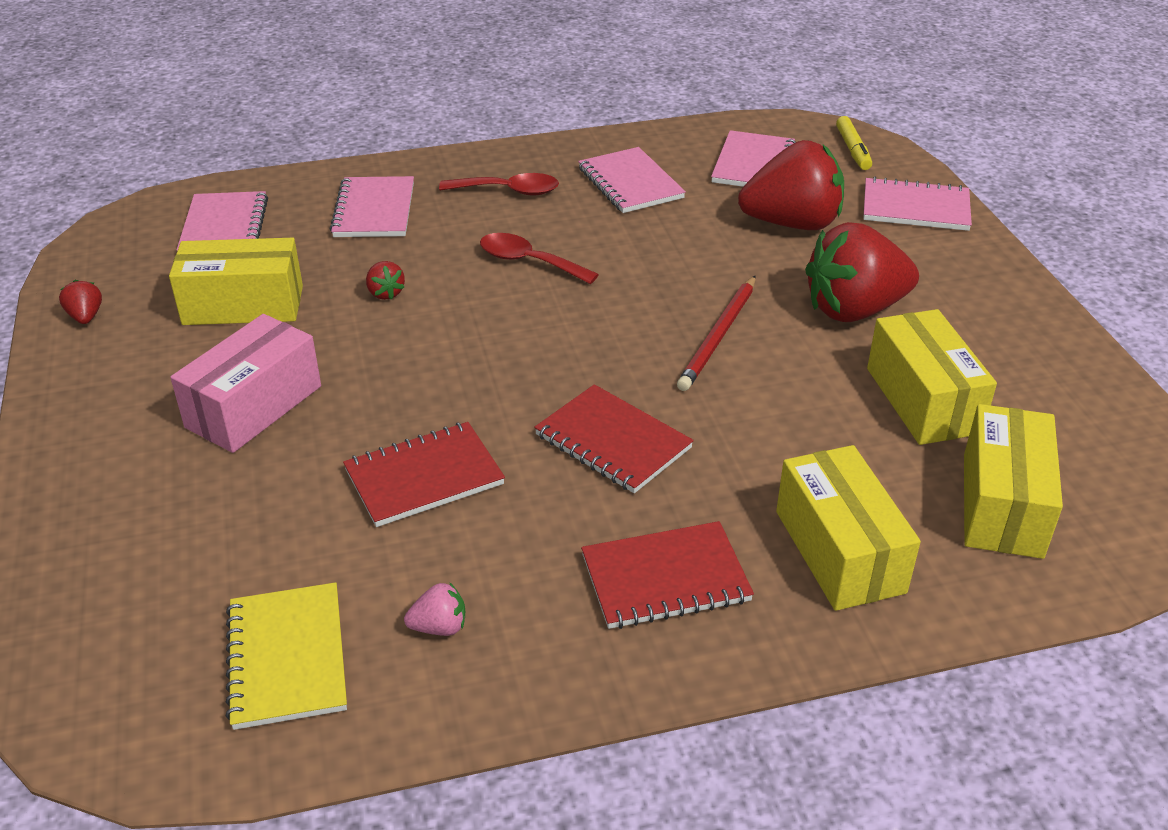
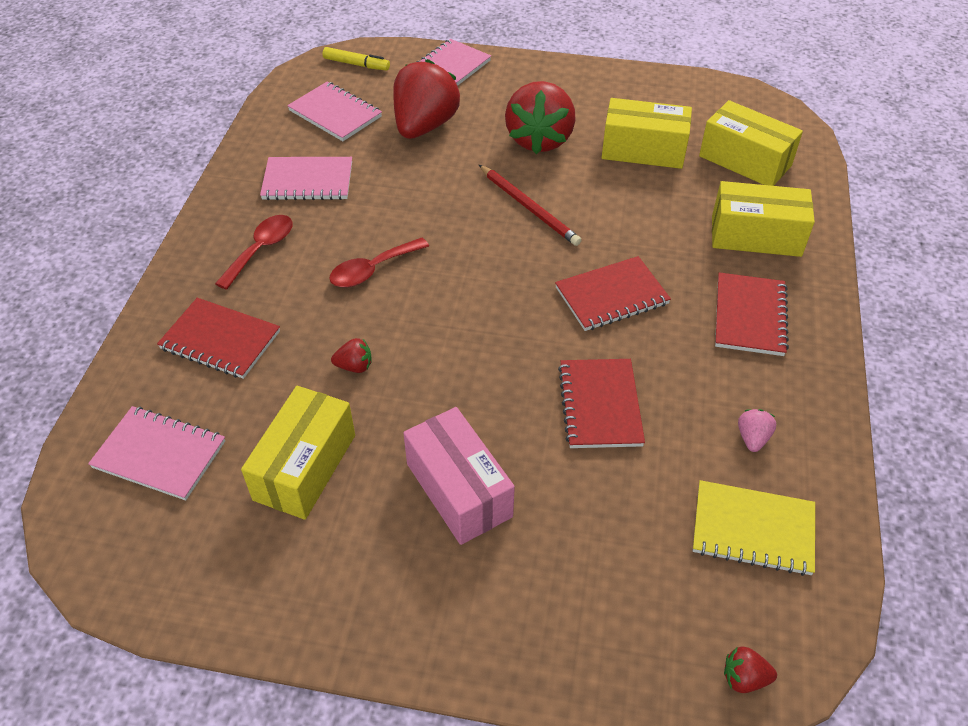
camera: 65 degrees left, 10 degrees up
red strawberry [59,280,102,324] -> red strawberry moved to [724,646,777,693]
pink notebook [330,176,414,237] -> red notebook [157,298,280,379]

